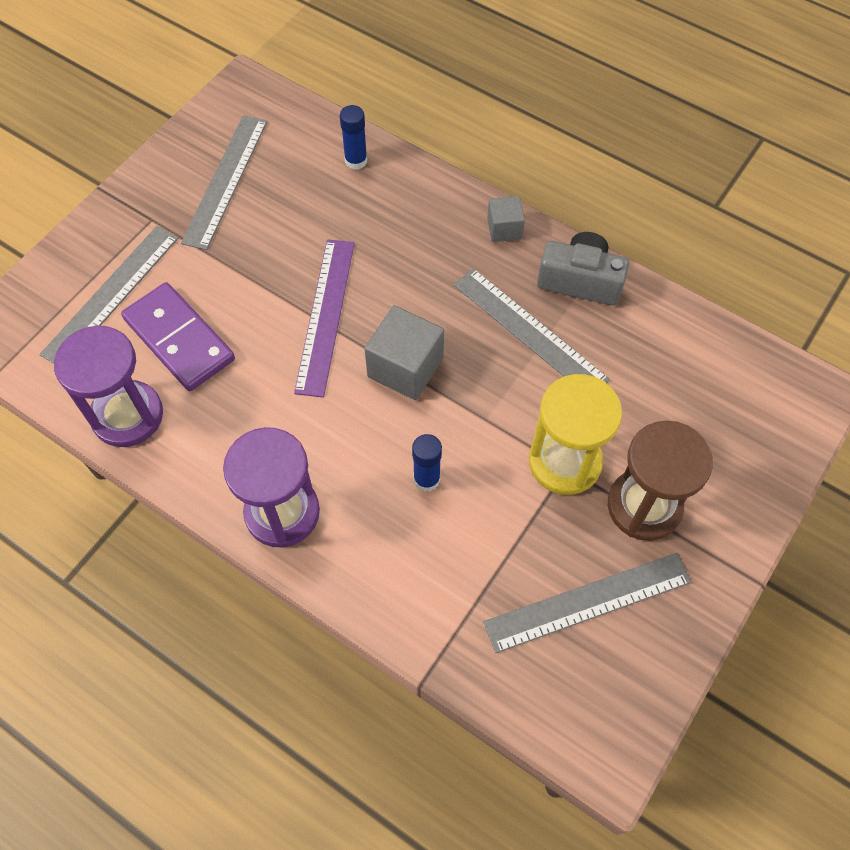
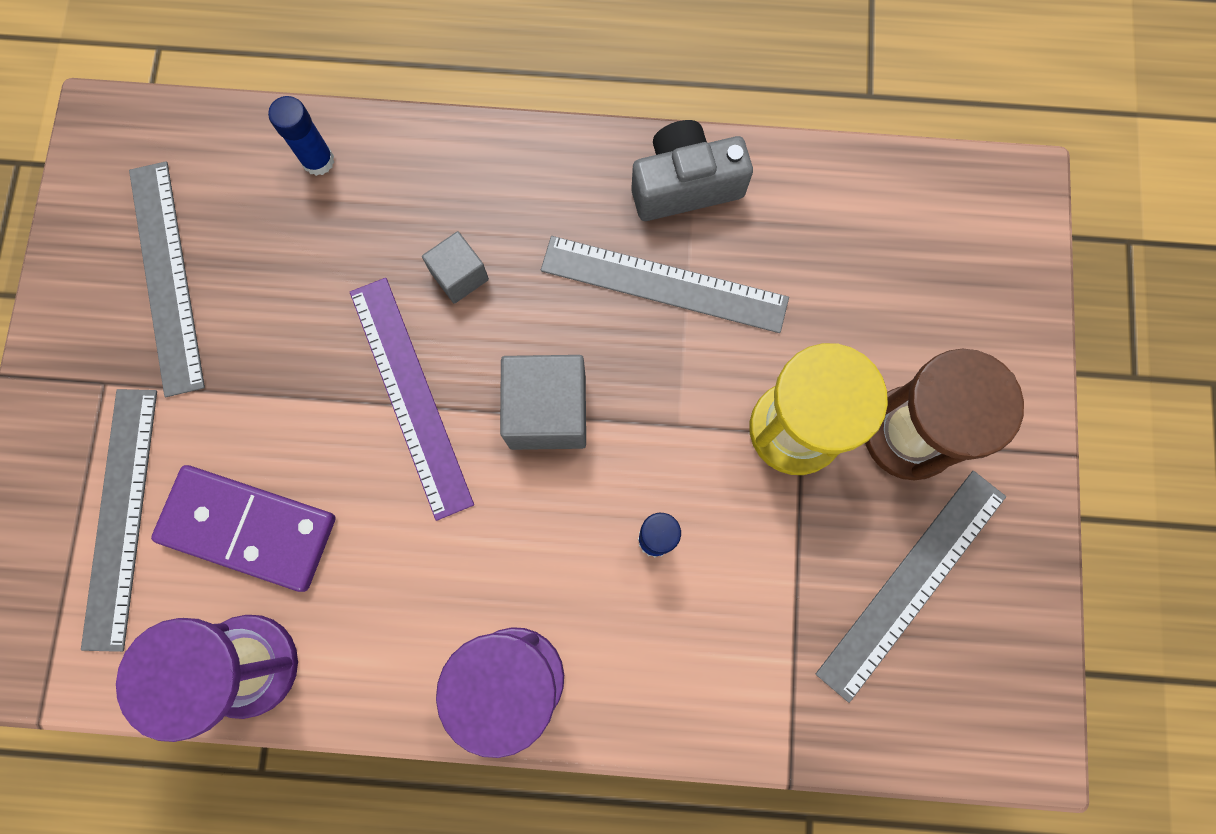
camera: 30 degrees left, 15 degrees up
grey cube [487,196,525,242] -> grey cube moved to [422,231,489,304]

